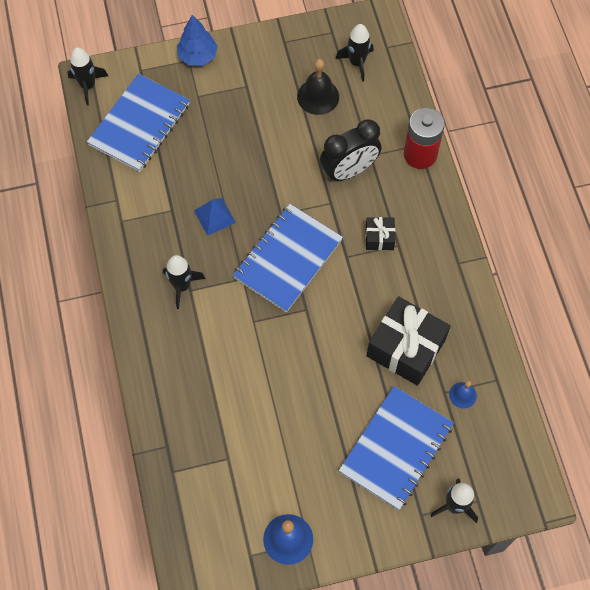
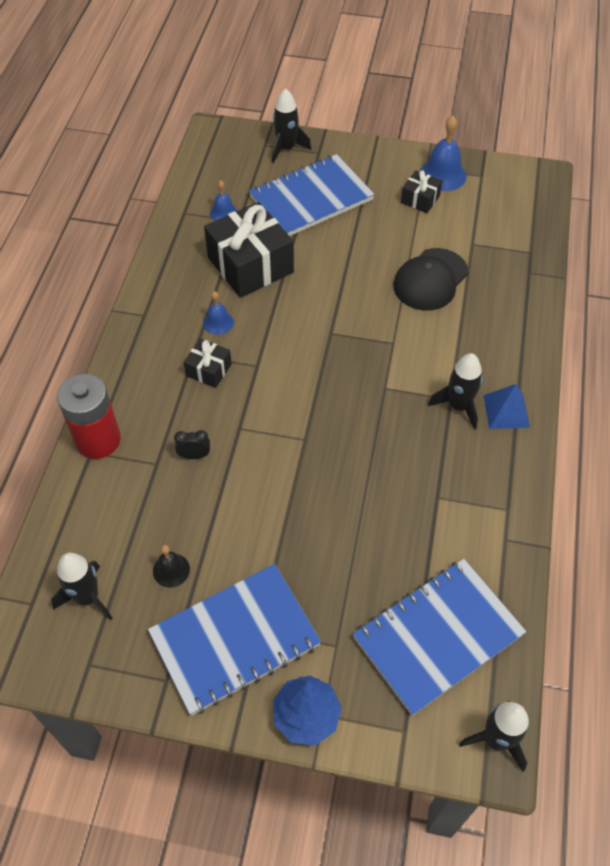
camera: 155 degrees left, 10 degrees down
blue pyramid [194,198,236,236] -> blue pyramid moved to [483,384,530,429]
blue notebook [233,204,343,312] -> blue notebook moved to [148,564,321,716]
black bell [297,59,339,115] -> black bell [153,545,190,588], size x0.58
black clock [320,119,381,182] -> black clock [174,430,210,459], size x0.42
none -> blue bell [203,291,234,335]
none -> black cap [393,248,468,310]
none -> black gift [401,170,442,213]

